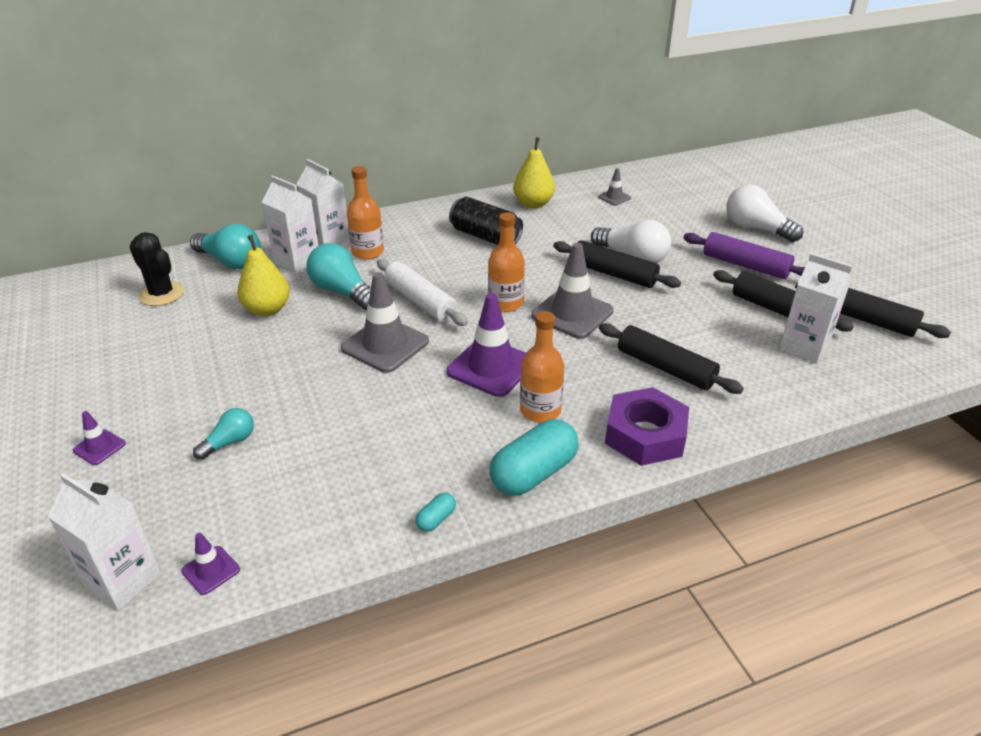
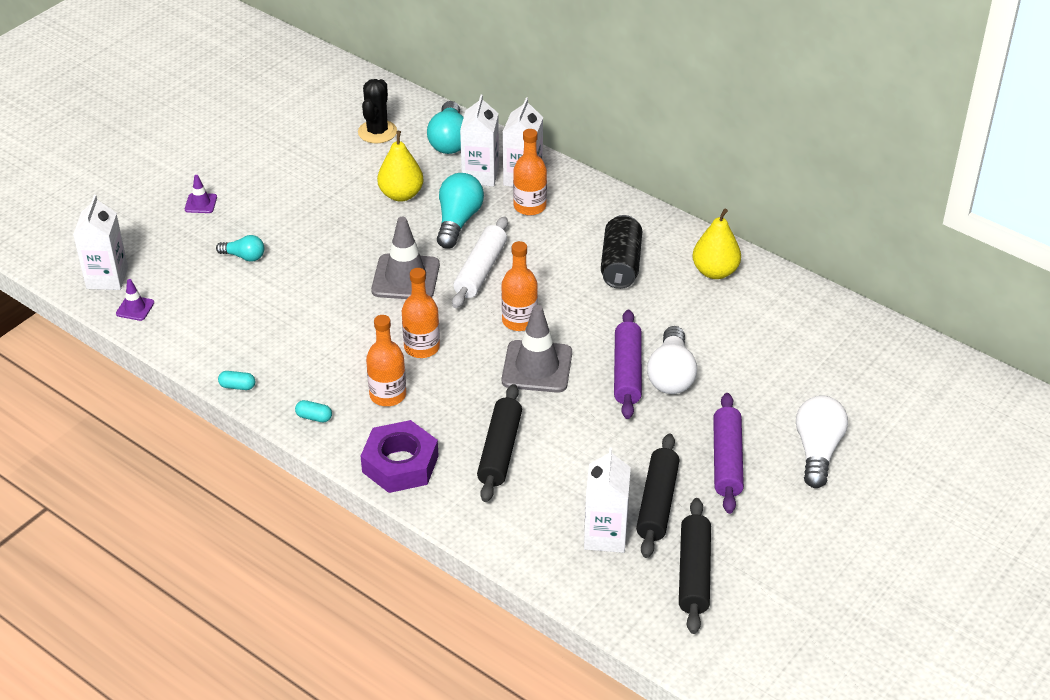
camera: 60 degrees right, 5 degrees up
purple traffic cone [446,293,526,397] -> orange bottle [402,268,440,358]
turquoise capsule [490,419,579,496] -> turquoise capsule [295,400,332,422], size x0.45
black rolling pin [553,240,681,288] -> purple rolling pin [614,310,642,419]
grey traffic cone [598,168,631,206] -> none

